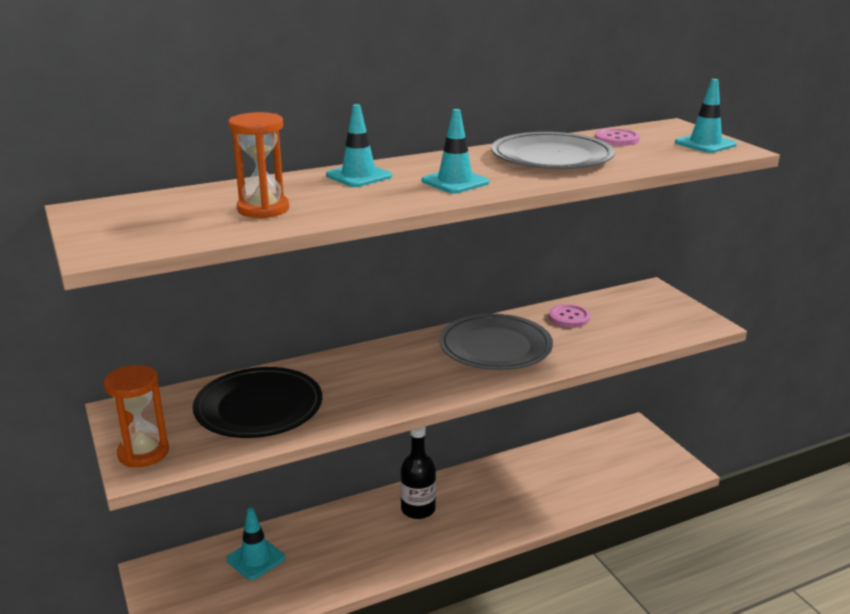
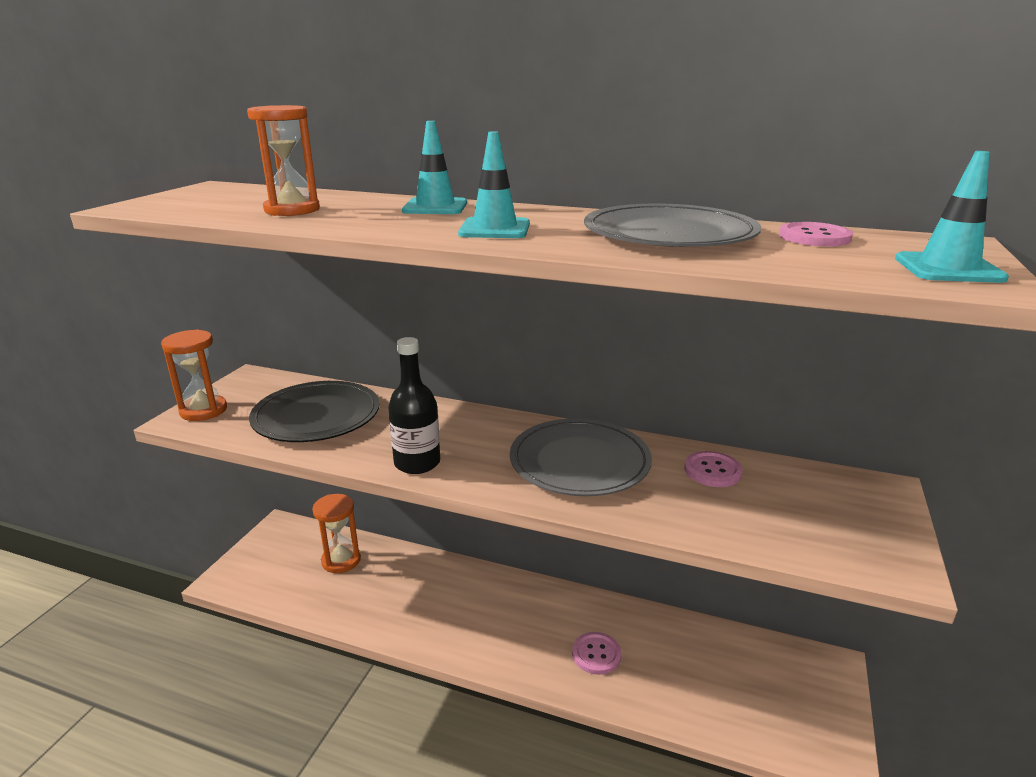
camera: 45 degrees right, 0 degrees up
turquoise traffic cone [226,508,285,580] -> orange hourglass [312,494,361,573]
black bottle [400,427,436,519] -> black bottle moved to [388,337,440,474]
none -> pink button [572,632,621,675]

